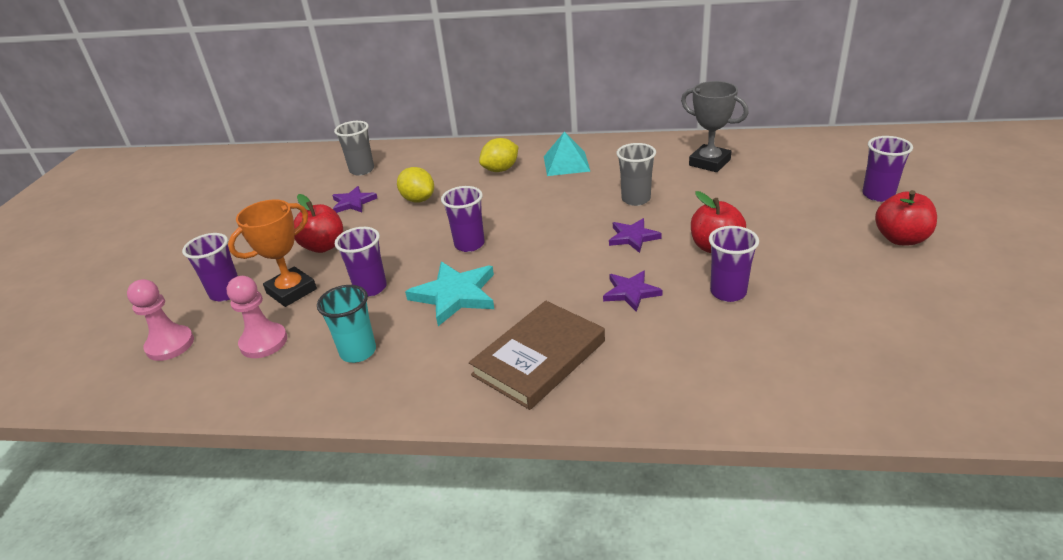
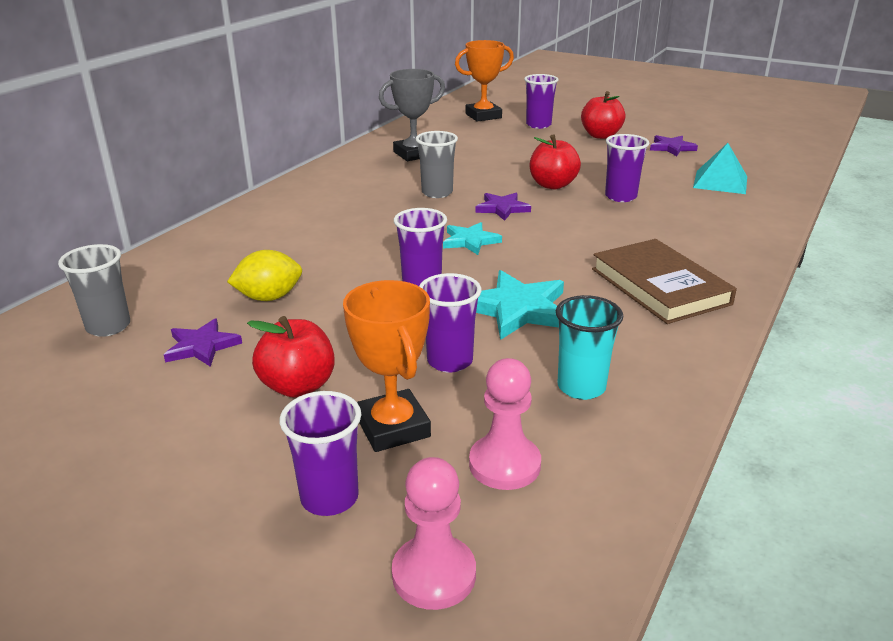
camera: 70 degrees left, 5 degrees down
yellow lemon [479,138,518,172] -> none
turquoise pyramid [544,131,590,176] -> turquoise pyramid moved to [693,143,747,194]
purple star [603,271,662,312] -> purple star moved to [650,135,698,156]
none -> turquoise star [443,222,502,255]
none -> orange trophy [455,40,514,122]

